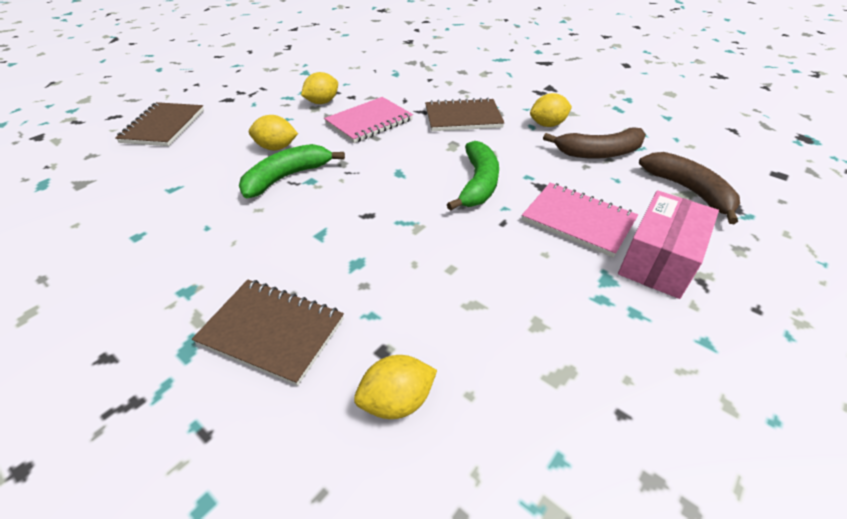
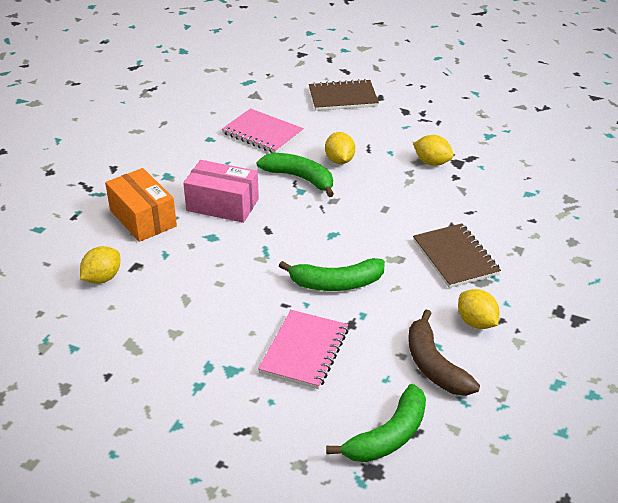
camera: 75 degrees right, 5 degrees down
brown notebook [192,280,344,386] -> orange box [105,168,177,242]
pink notebook [324,97,413,143] -> pink notebook moved to [222,108,304,153]
yellow lemon [354,355,437,419] -> yellow lemon turned 75 degrees clockwise [80,246,120,284]
pink box [618,190,719,299] -> pink box moved to [183,160,259,223]
brown banana [639,152,740,224] -> green banana [326,384,426,462]

